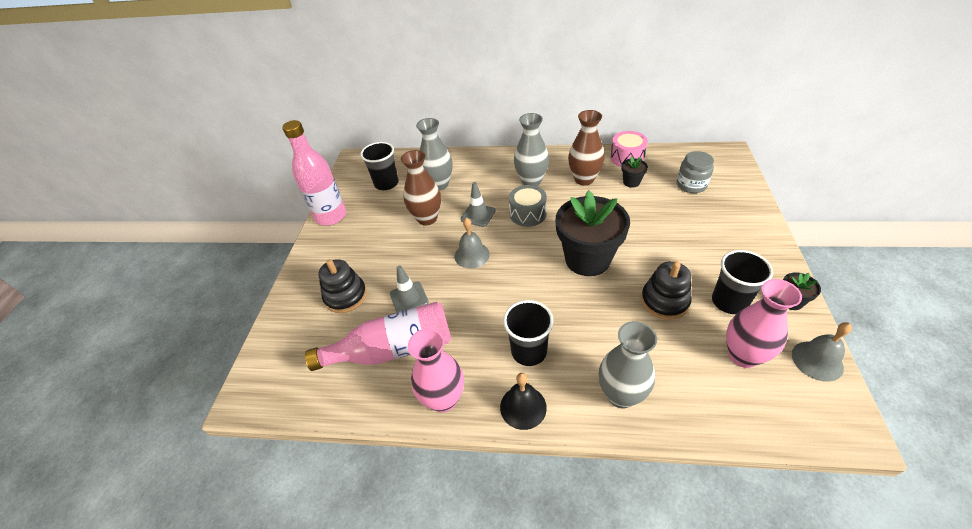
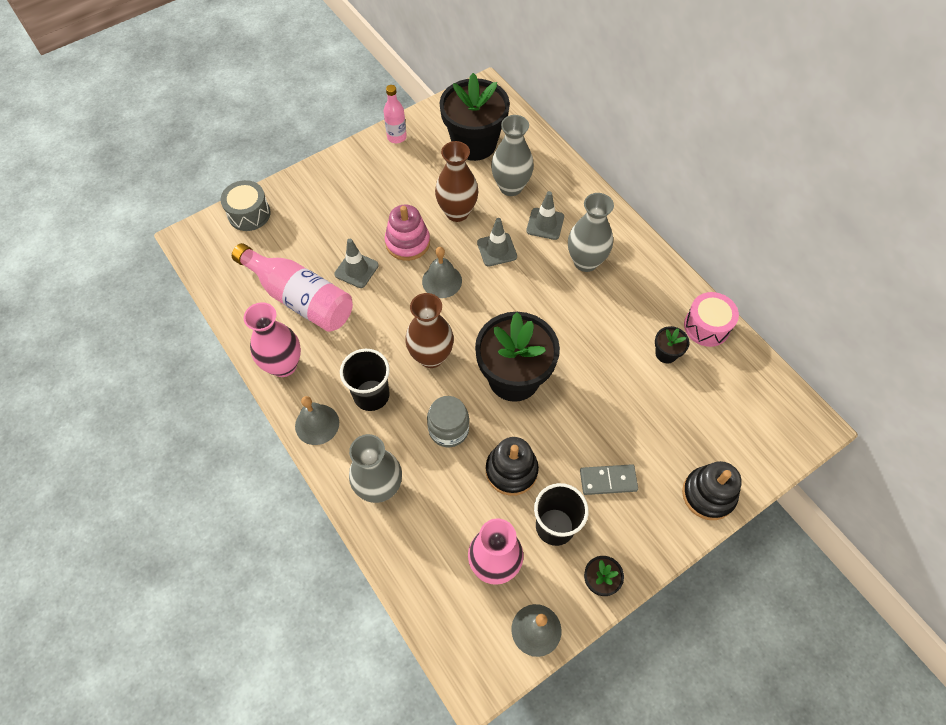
camera: 45 degrees right, 15 degrees up
pink bottle [282,120,346,226] -> pink bottle [383,85,407,143], size x0.54
black stacking toy [318,259,367,313] -> black stacking toy moved to [682,461,742,520]
black cup [360,142,399,190] -> black flower pot [439,73,510,161]
black bell [500,373,547,430] -> grey bell [295,396,339,445]
grey drum [509,185,547,227] -> grey drum moved to [221,180,271,231]
brown vase [568,110,605,185] -> brown vase moved to [405,293,454,368]
grey jar [677,151,714,193] -> grey jar moved to [427,396,469,447]
none -> pink stacking toy [385,204,430,261]
none -> grey traffic cone [526,191,564,240]
none -> grey domino [580,464,638,495]

